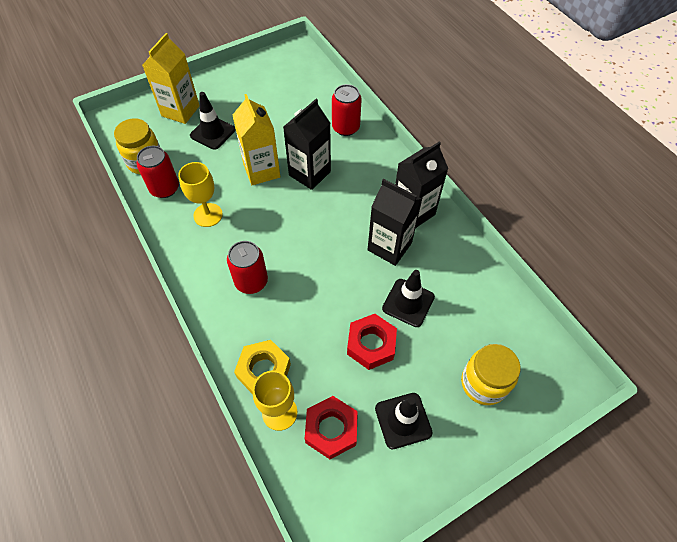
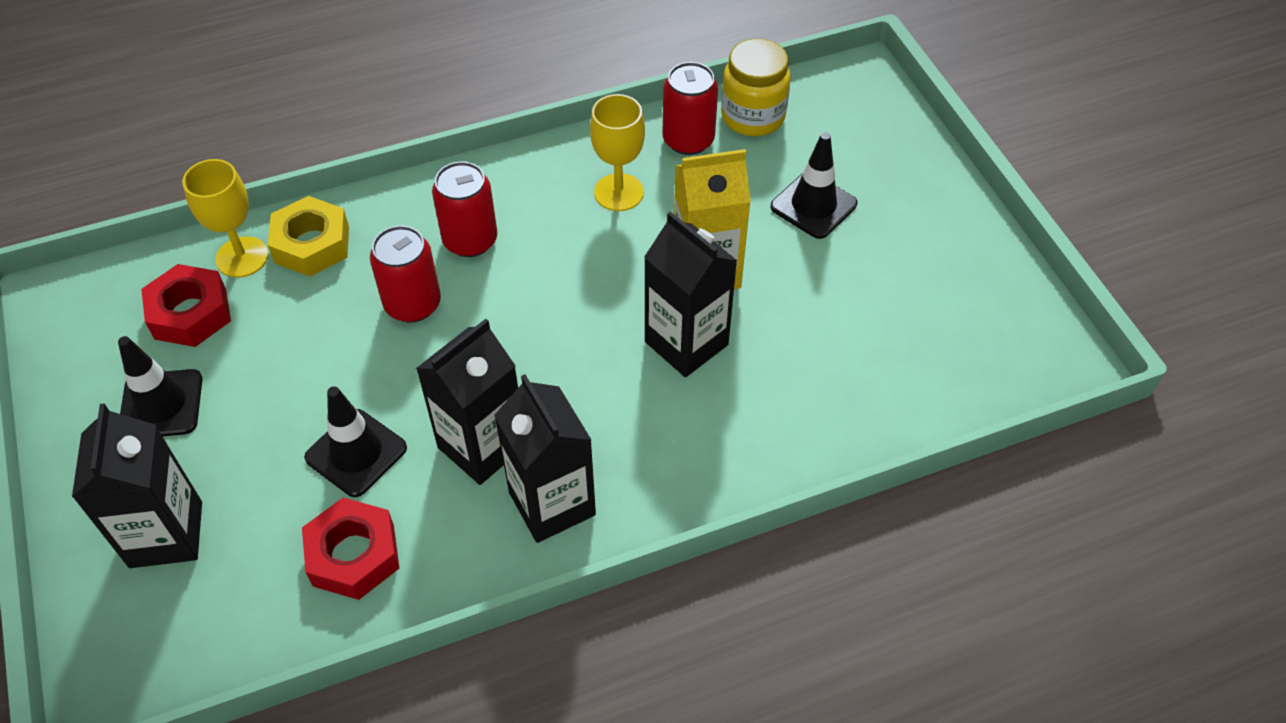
camera: 100 degrees right, 5 degrees down
yellow carton [142,33,200,124] -> none
red can [332,84,362,136] -> red can moved to [370,225,441,322]
red nut [347,314,397,370] -> red nut moved to [302,498,399,600]
yellow jar [461,344,521,405] -> black carton [72,403,202,568]

